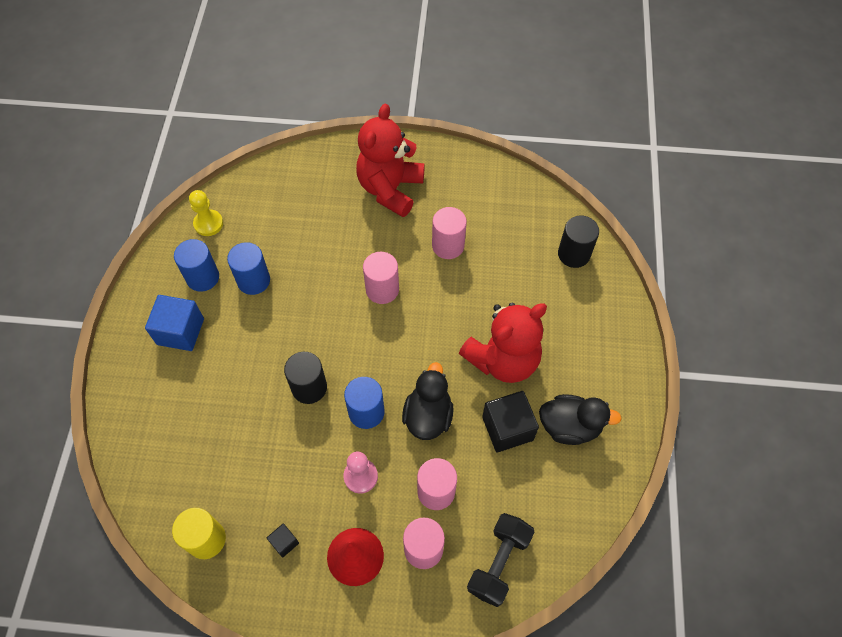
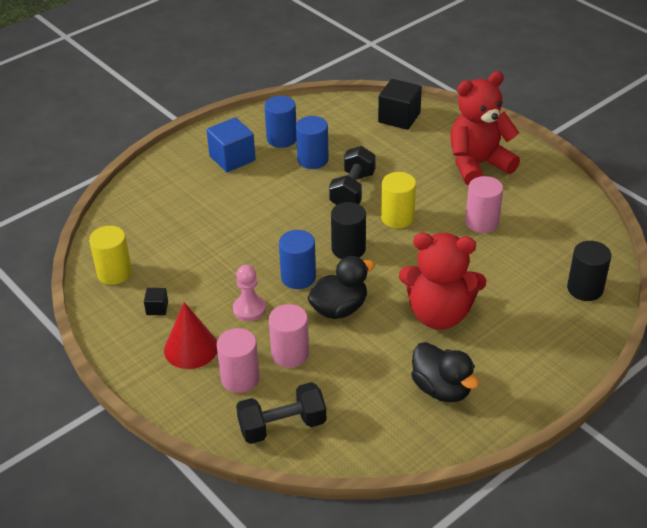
camera: 45 degrees right, 20 degrees down
yellow pawn [189,190,223,236] -> none
black cylinder [284,352,327,404] -> black cylinder moved to [331,202,366,259]
pink cylinder [363,252,399,304] -> yellow cylinder [381,172,416,228]
black cube [482,391,539,452] -> black cube moved to [378,79,422,130]
none -> black dumbbell [329,146,376,205]

